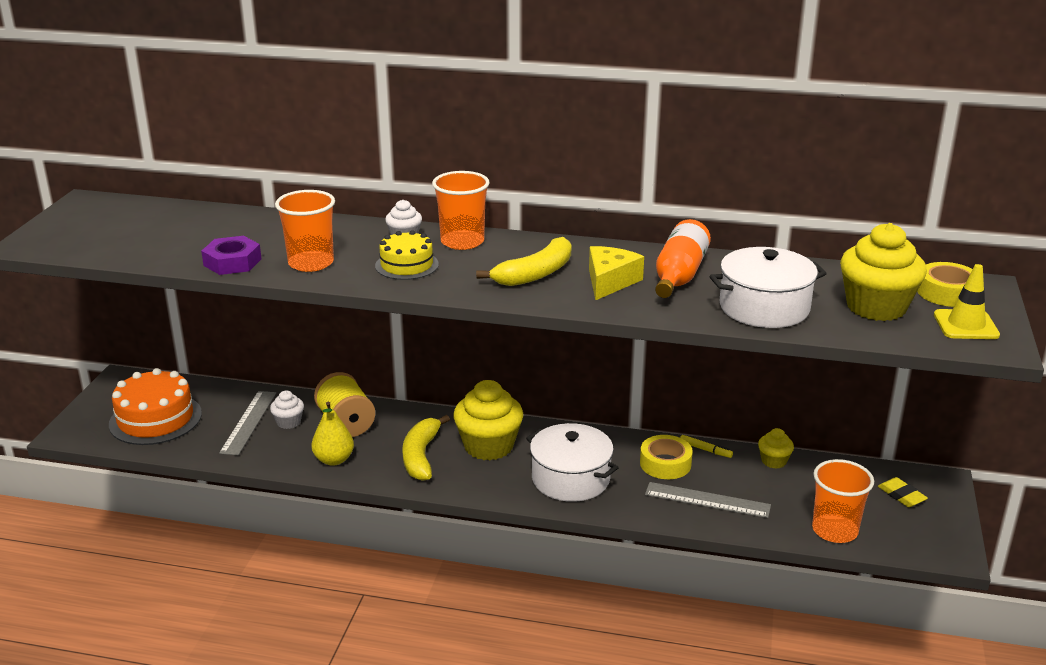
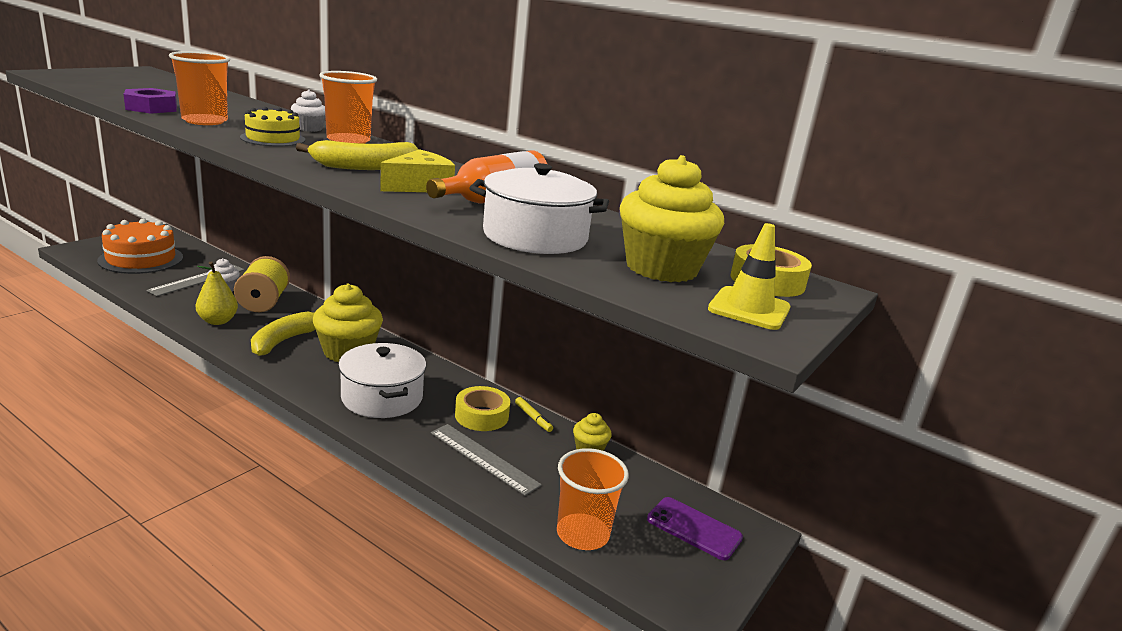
camera: 20 degrees right, 5 degrees down
yellow eraser [878,477,928,507] -> purple phone [647,497,743,560]

